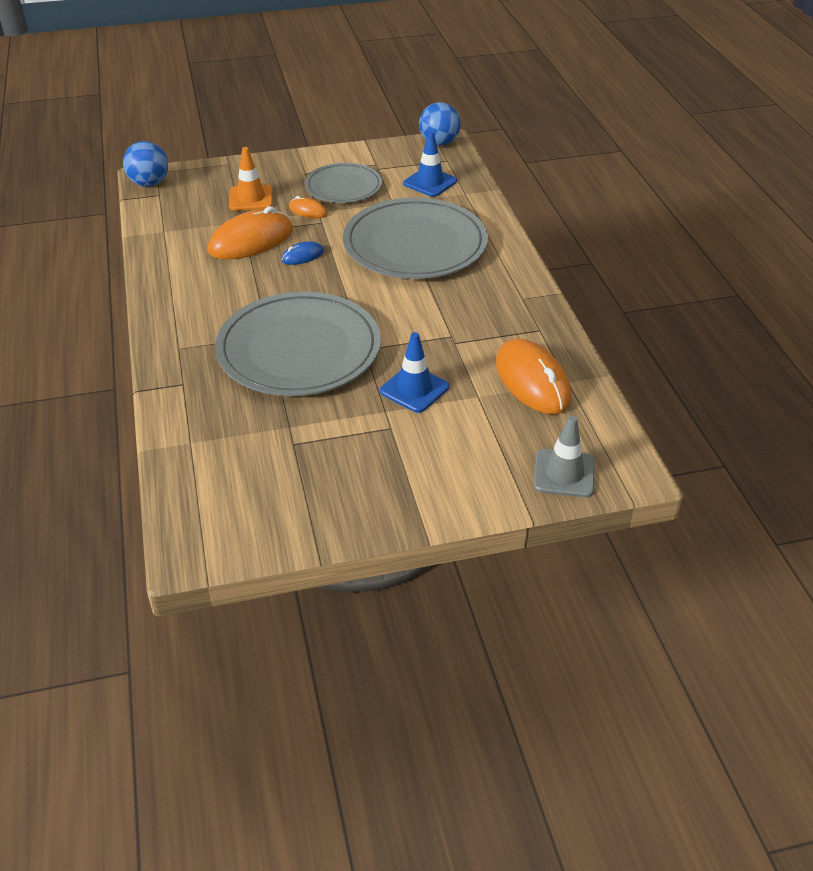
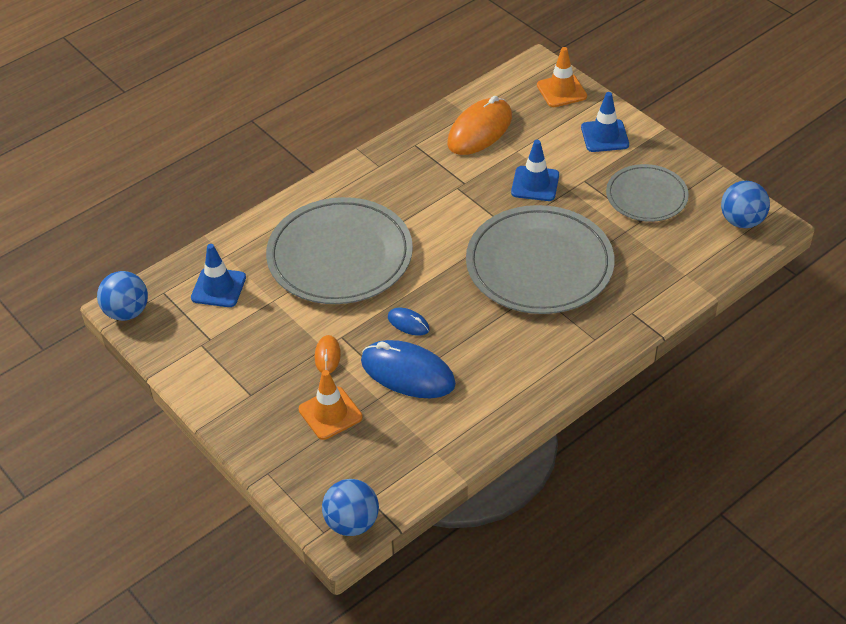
camera: 115 degrees left, 5 degrees up
orange mouse [207,206,293,259] -> blue mouse [361,340,456,398]
grey plate [305,163,382,203] -> grey plate moved to [606,164,689,222]
grey traffic cone [534,415,595,497] -> orange traffic cone [537,47,587,107]
none -> blue traffic cone [581,92,629,152]
none -> blue ball [721,181,770,228]

